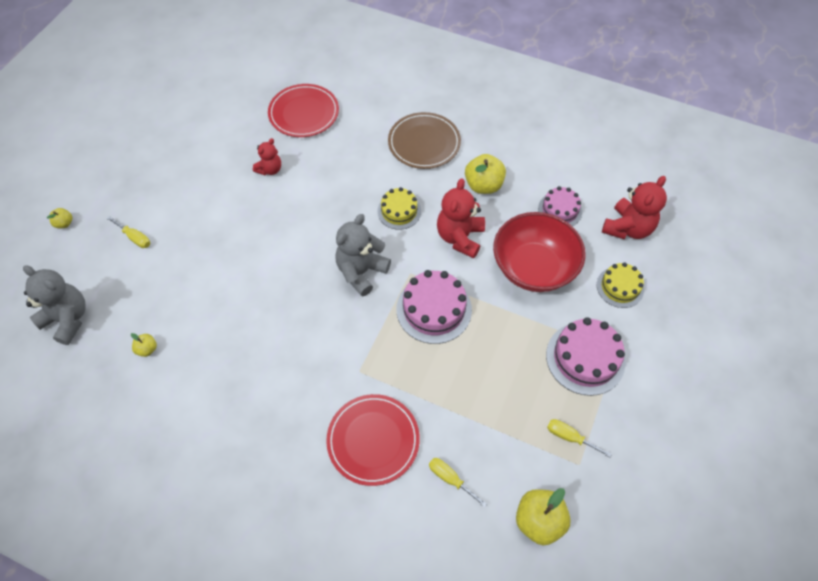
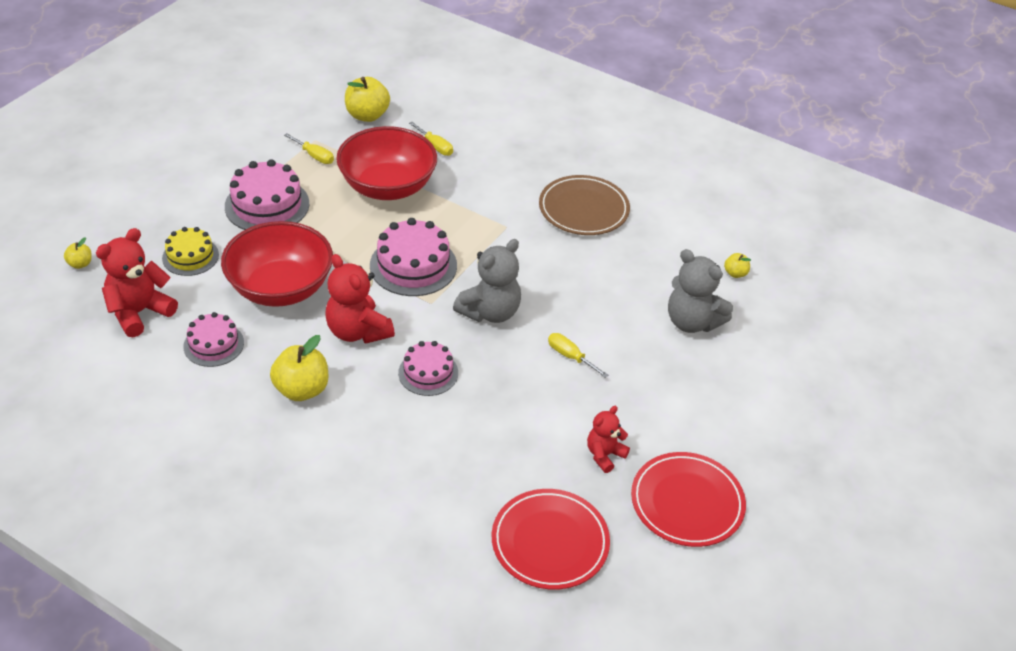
camera: 175 degrees left, 15 degrees down
grey teddy bear [23,265,85,345] -> grey teddy bear moved to [668,249,733,333]
yellow apple [47,208,72,228] -> yellow apple moved to [64,237,92,269]
yellow screwdriver [107,216,150,248] -> yellow screwdriver moved to [548,333,608,378]
red plate [326,394,420,486] -> red plate moved to [631,452,746,547]
yellow cake [377,187,421,230] -> pink cake [398,341,458,396]
brown plate [388,112,461,169] -> brown plate moved to [539,175,630,235]
red teddy bear [437,178,485,259] -> red teddy bear turned 120 degrees clockwise [325,254,395,344]
none -> red bowl [336,126,437,200]

